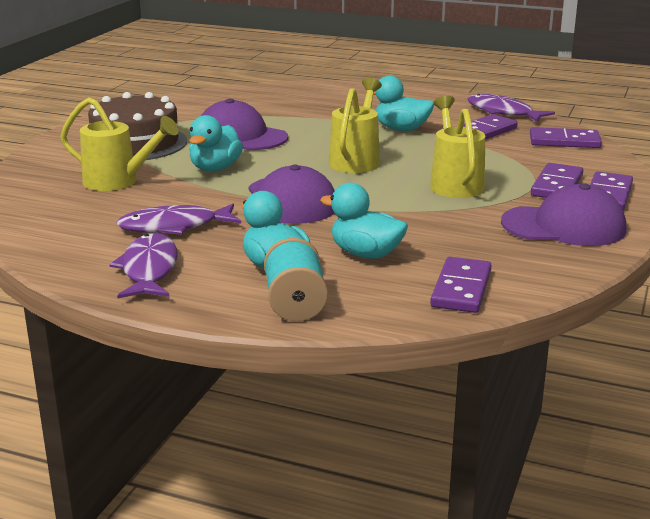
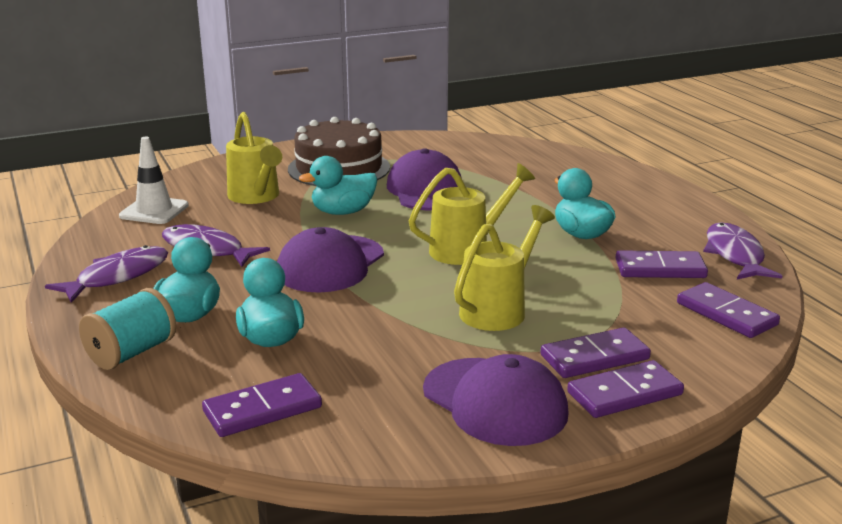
camera: 45 degrees right, 0 degrees up
none -> white traffic cone [119,137,189,224]

